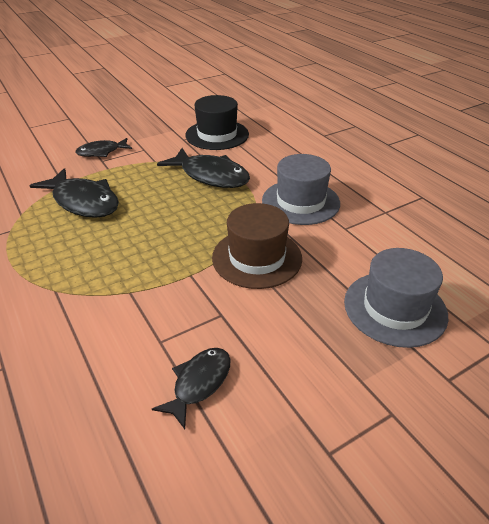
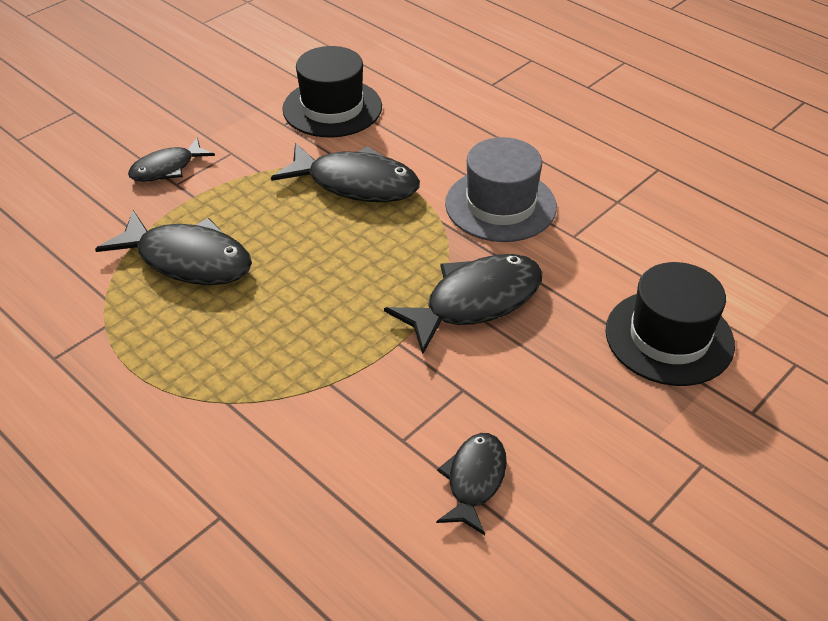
camera: 15 degrees left, 5 degrees up
brown hat [212,203,302,289] -> black fish [384,254,542,354]
grey hat [344,248,448,348] -> black hat [605,262,735,386]

